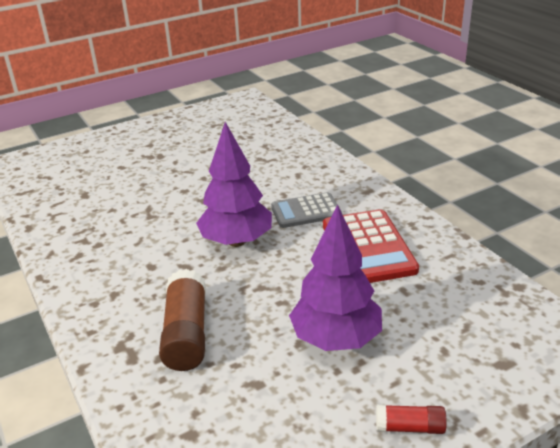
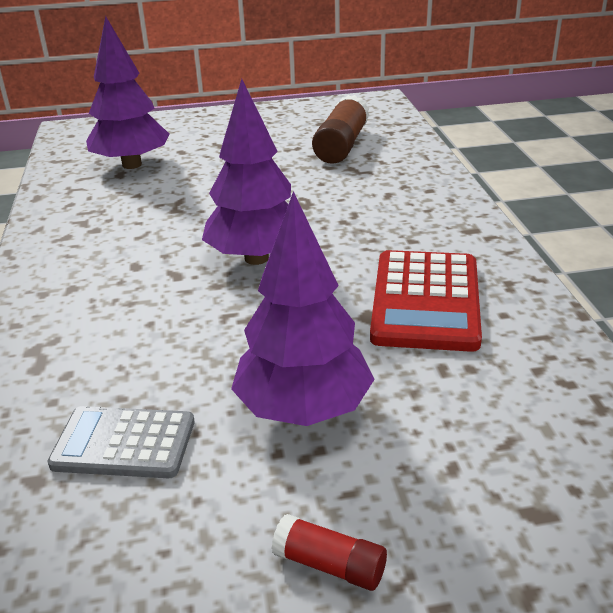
camera: 20 degrees right, 0 degrees up
brown glue stick [159,269,206,371] -> brown glue stick moved to [312,95,369,164]
grey calculator [271,192,342,228] -> grey calculator moved to [47,406,195,478]
none -> purple tree [86,16,170,169]

